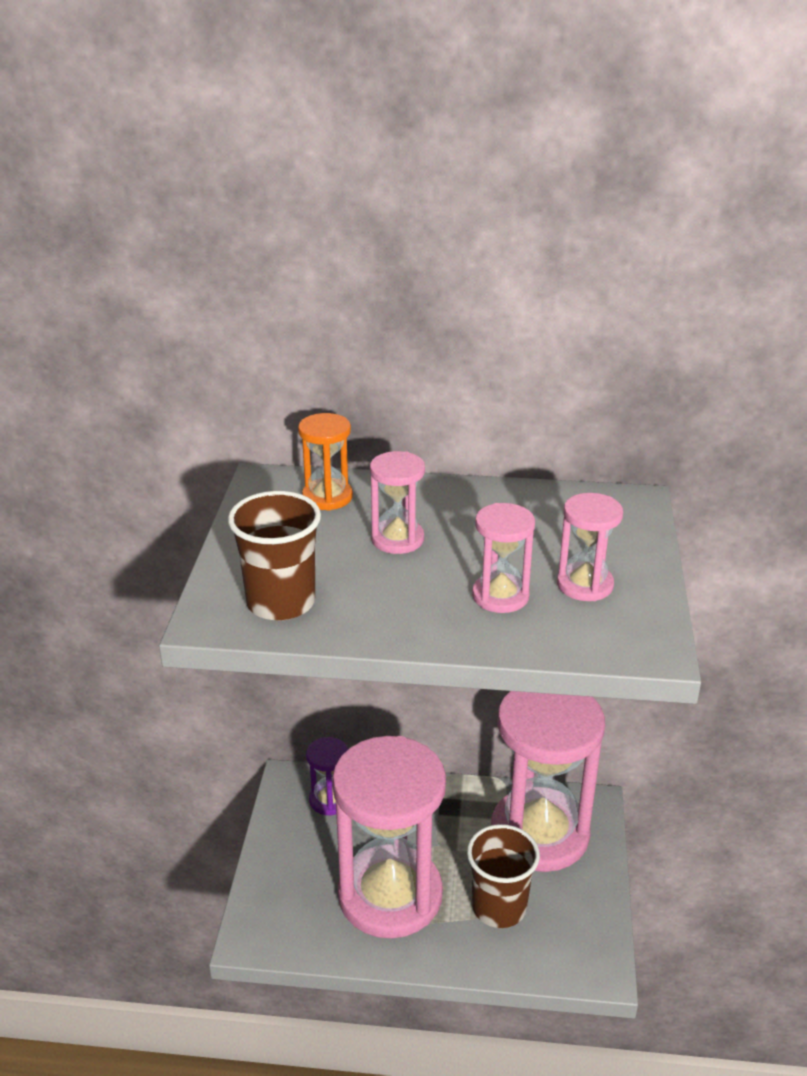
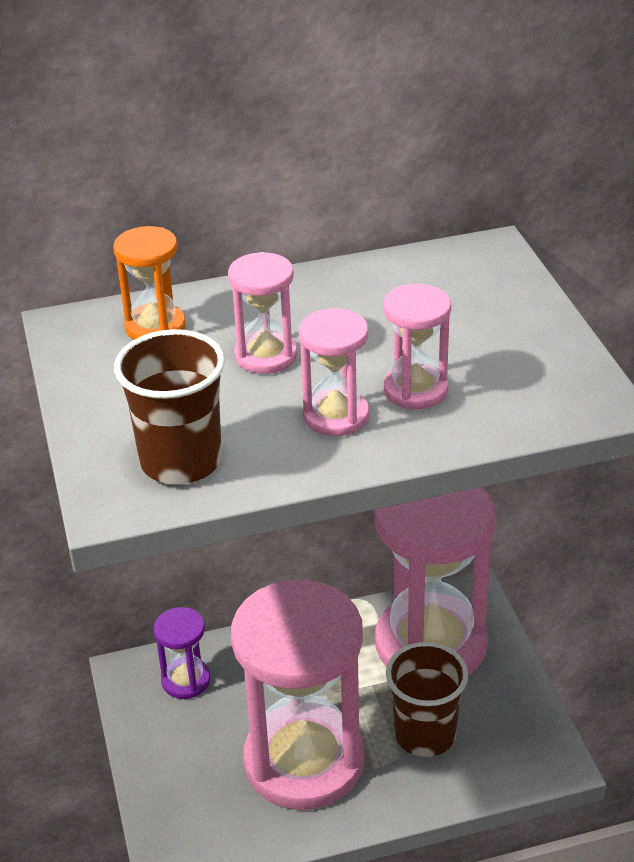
camera: 20 degrees left, 5 degrees up
pink hourglass [557,493,623,601] -> pink hourglass moved to [299,308,369,436]

